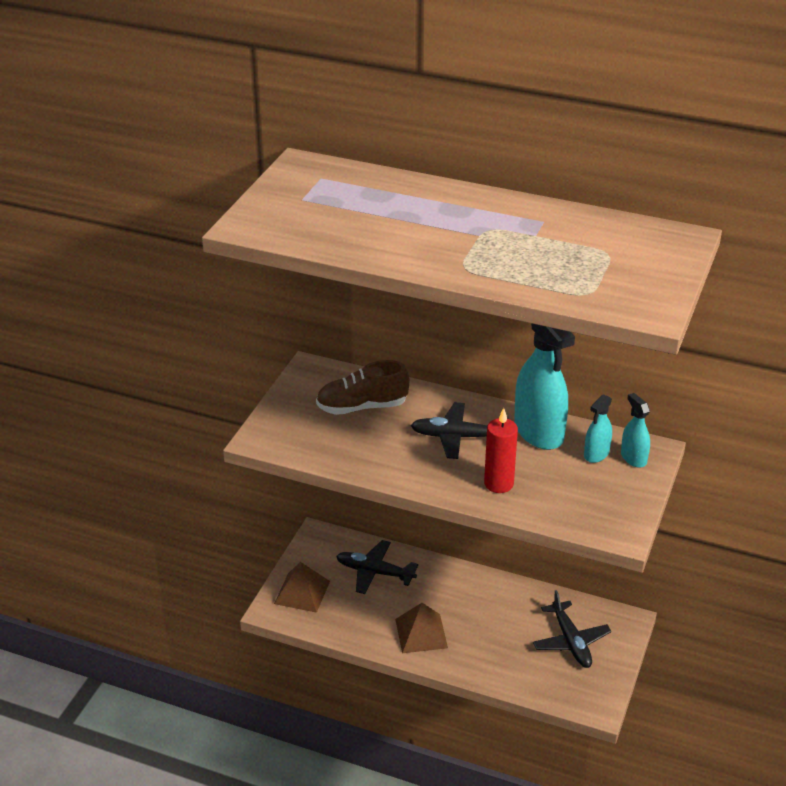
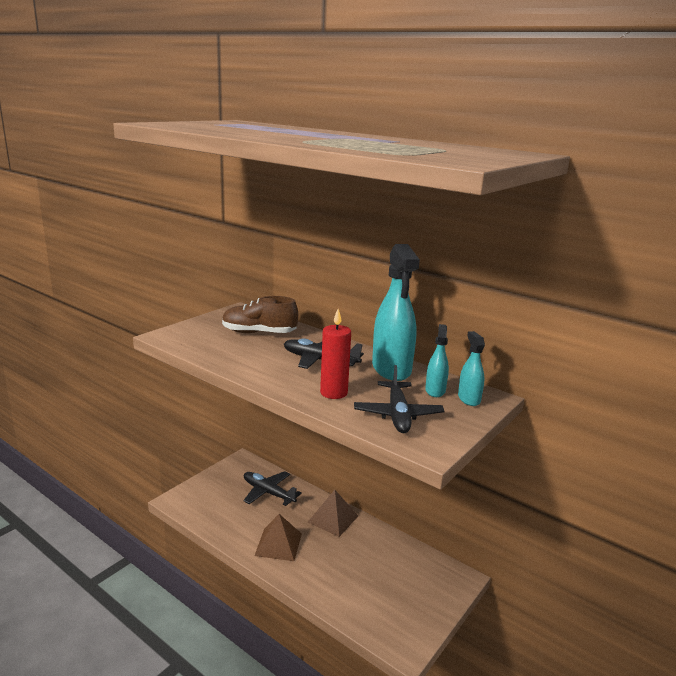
camera: 15 degrees right, 15 degrees down
brown pyramid [274,562,330,613] -> brown pyramid moved to [308,490,358,537]
black plane [533,590,611,668] -> black plane moved to [354,365,445,433]
turquoise spray bottle [584,394,612,463] -> turquoise spray bottle turned 135 degrees clockwise [425,324,449,397]

